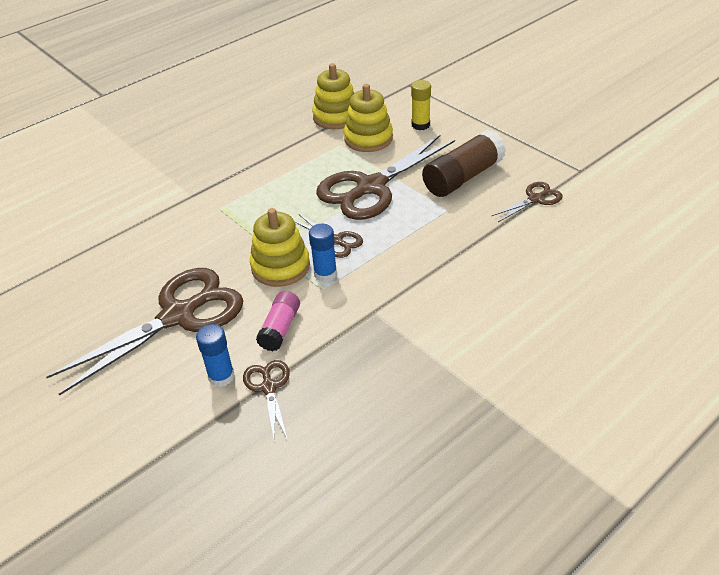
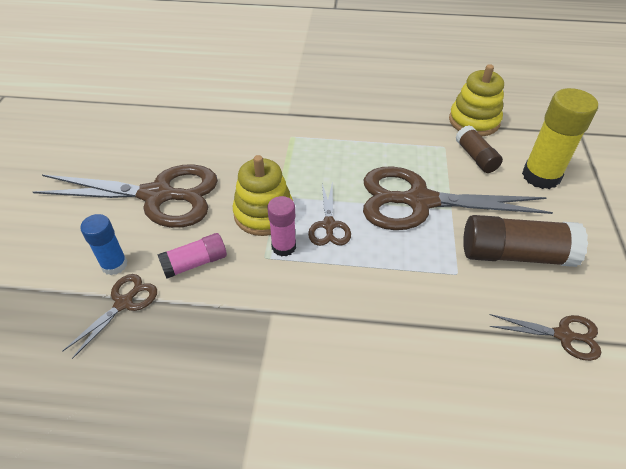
camera: 45 degrees right, 5 degrees up
blue glue stick [309,224,337,282] -> pink glue stick [267,196,296,257]
yellow stacking toy [344,84,393,152] -> brown glue stick [456,125,503,173]
yellow glue stick [411,80,431,130] -> yellow glue stick [522,88,598,189], size x1.70

